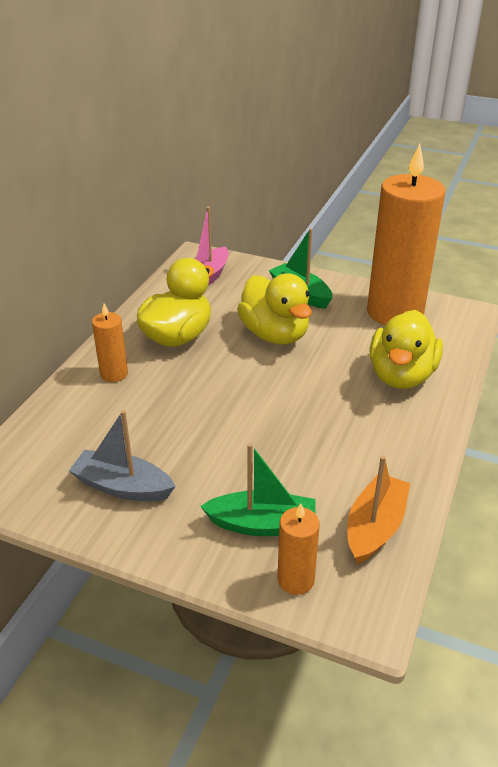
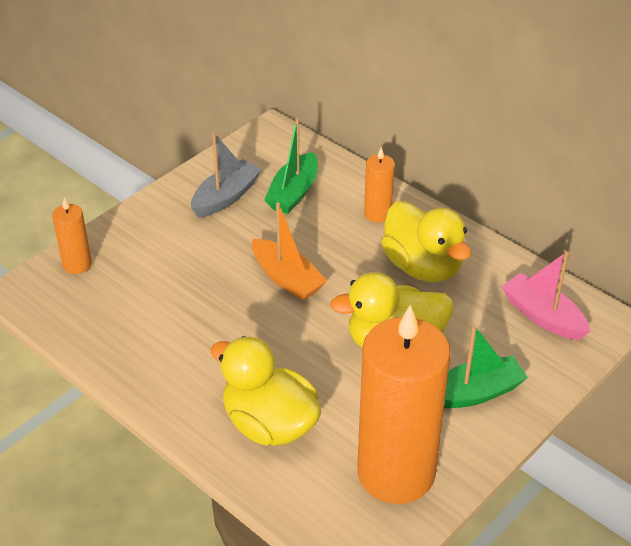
camera: 110 degrees right, 5 degrees up
green boat [200,443,316,536] -> green boat moved to [264,118,318,214]
orange boat [347,455,410,564] -> orange boat moved to [252,203,327,301]

